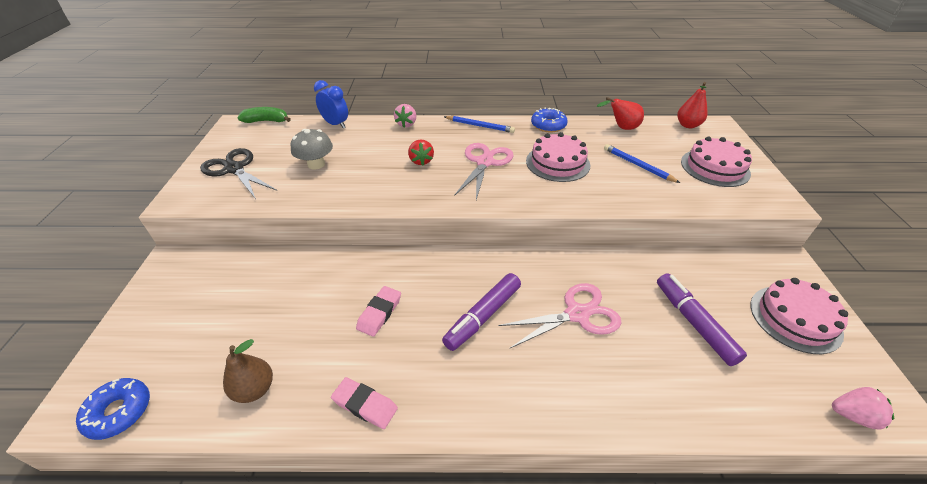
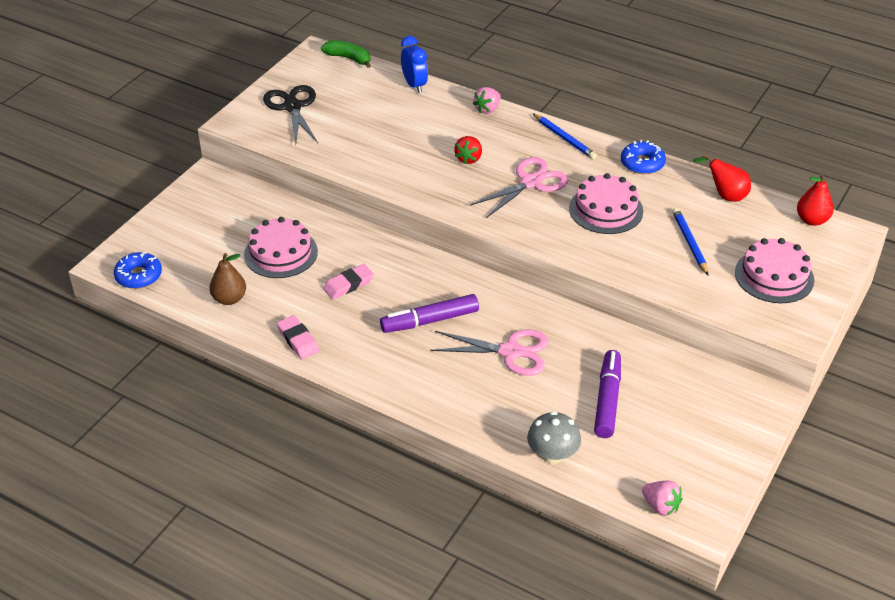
camera: 30 degrees right, 0 degrees up
grey mushroom [291,129,333,169] -> grey mushroom moved to [527,411,581,464]
pink cake [750,278,848,354] -> pink cake moved to [244,217,318,278]

